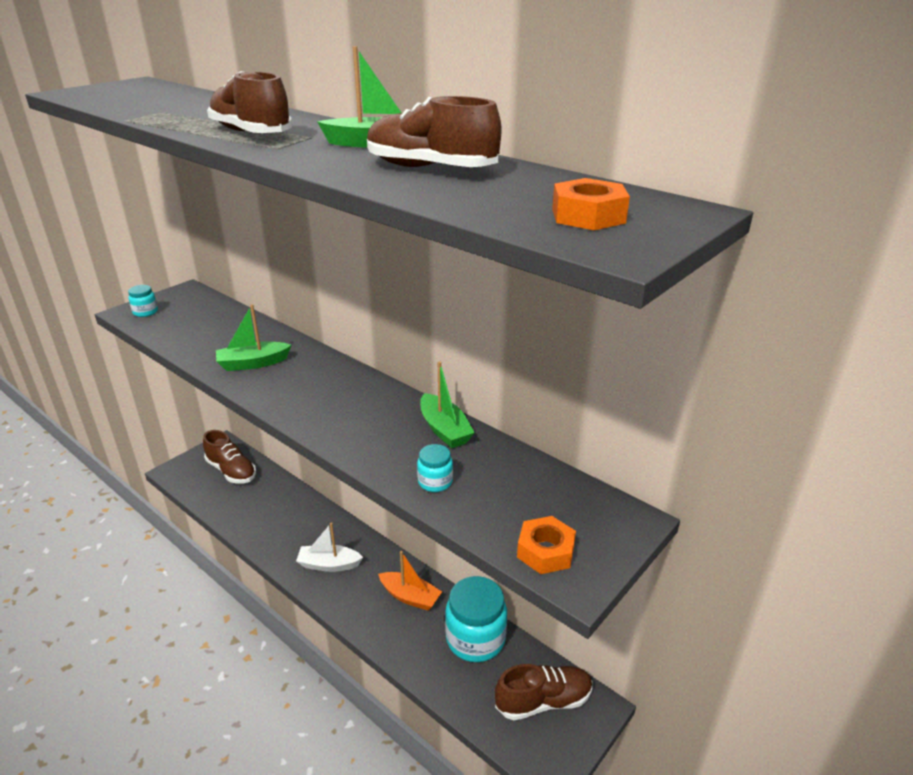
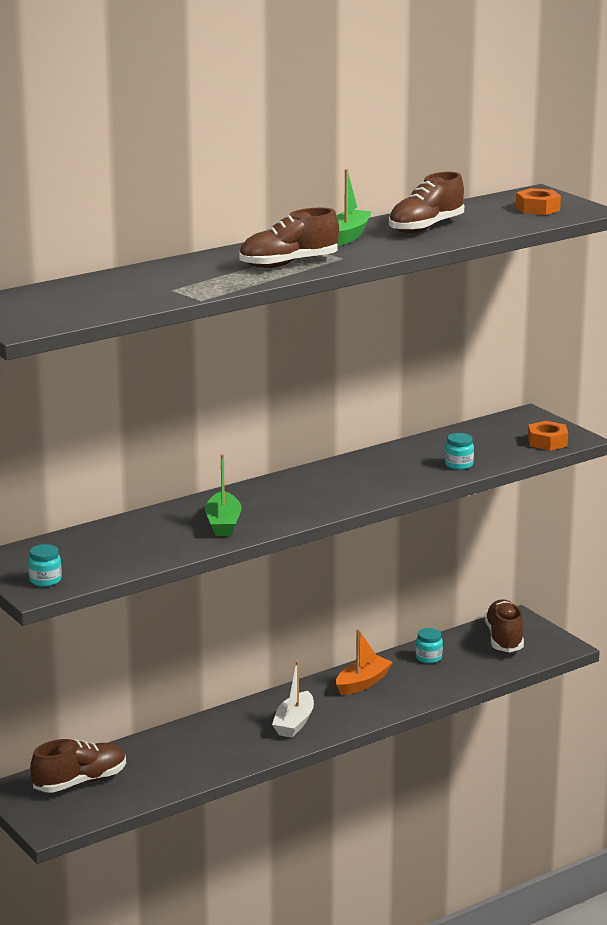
camera: 75 degrees left, 10 degrees down
green boat [420,361,475,448] -> none
turquoise jar [445,576,507,662] -> turquoise jar [416,628,443,664], size x0.46

